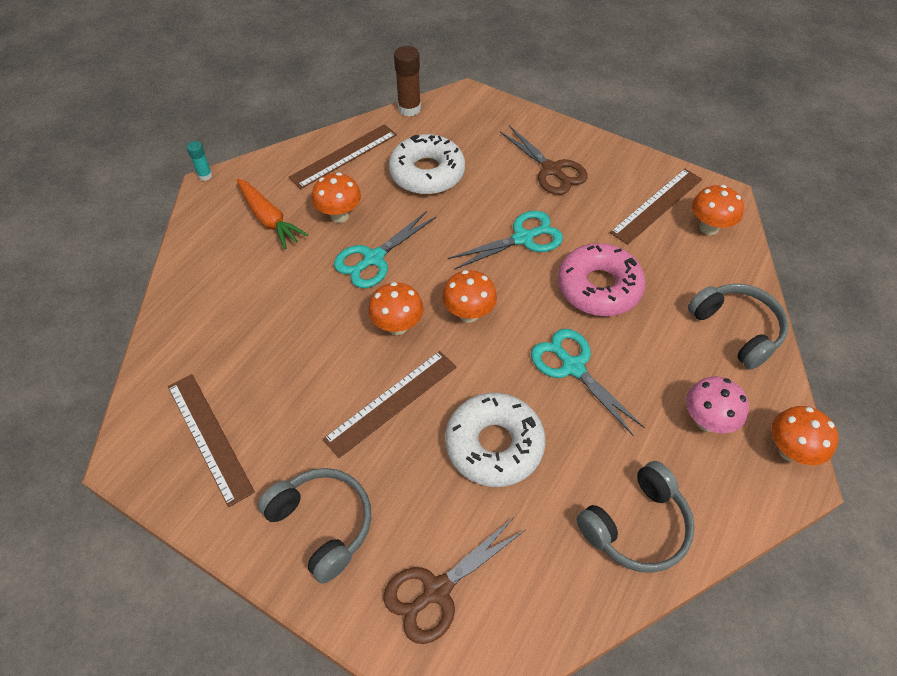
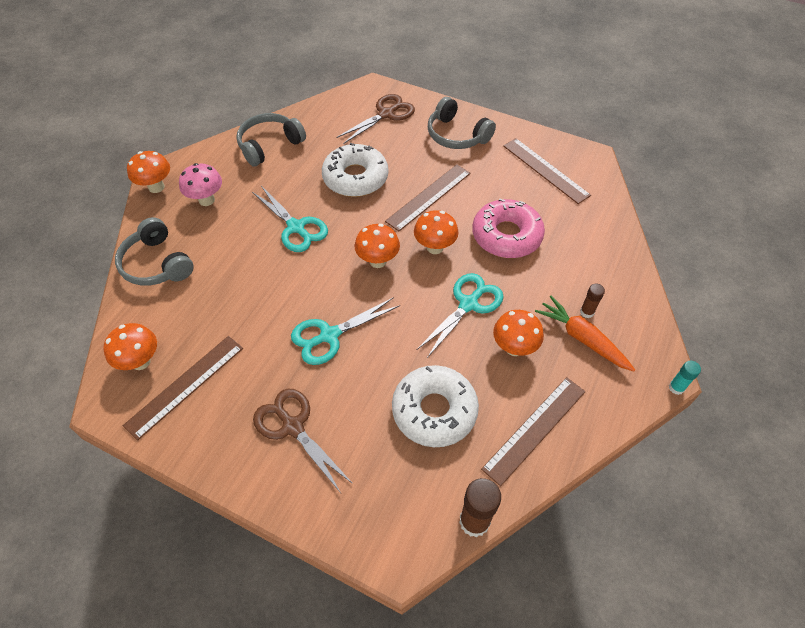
camera: 175 degrees right, 0 degrees up
pink donut [558,243,645,316] -> pink donut moved to [472,199,545,258]
none -> brown glue stick [580,284,605,318]

